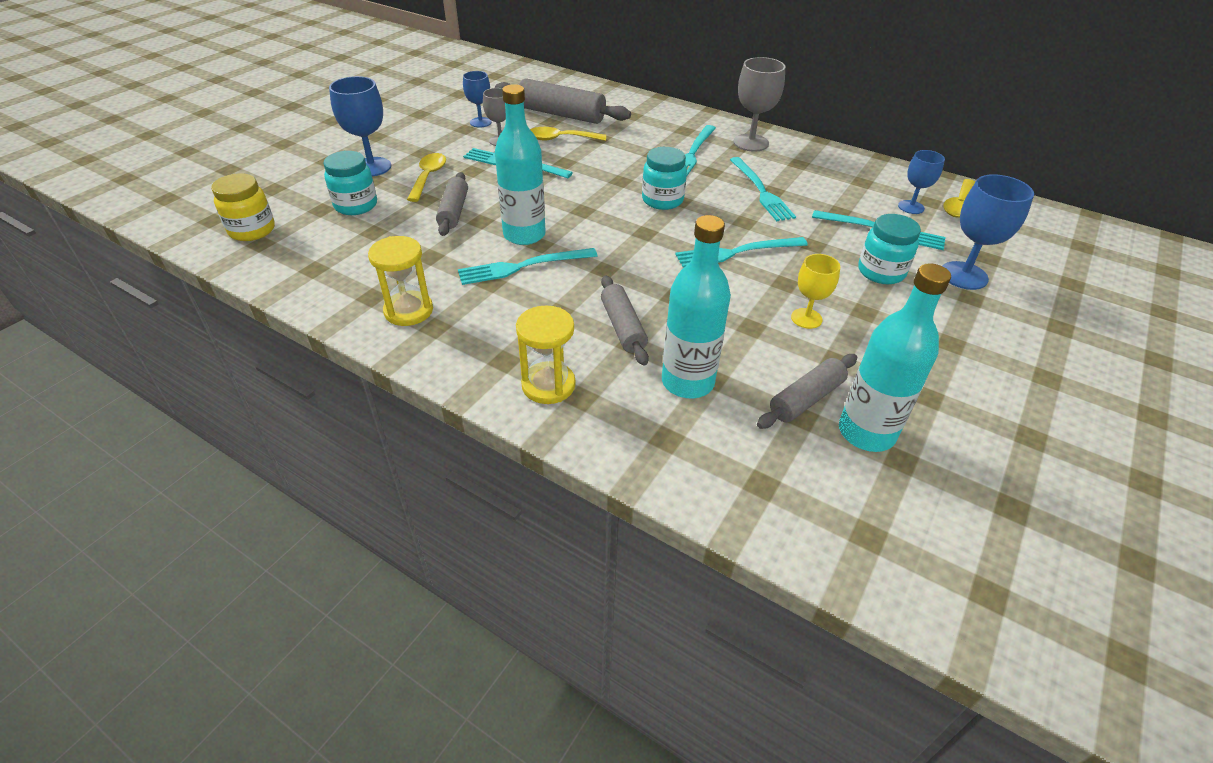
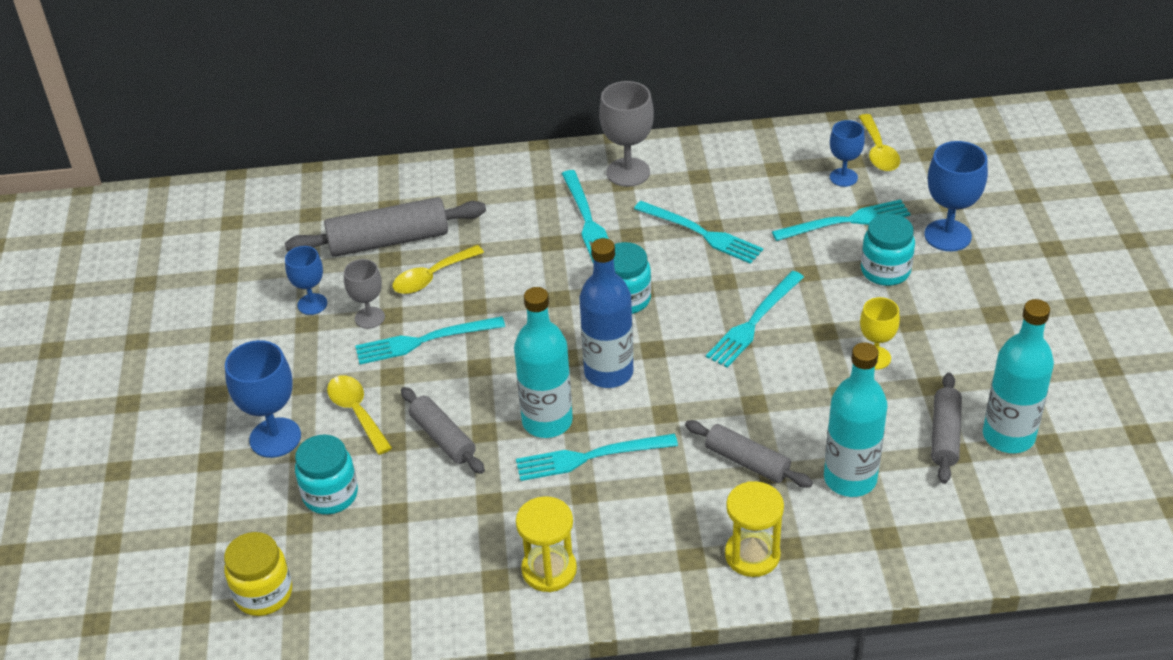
camera: 35 degrees left, 0 degrees up
turquoise fork [458,248,598,285] -> turquoise fork turned 45 degrees clockwise [516,434,678,481]
none -> blue bottle [579,238,634,388]

